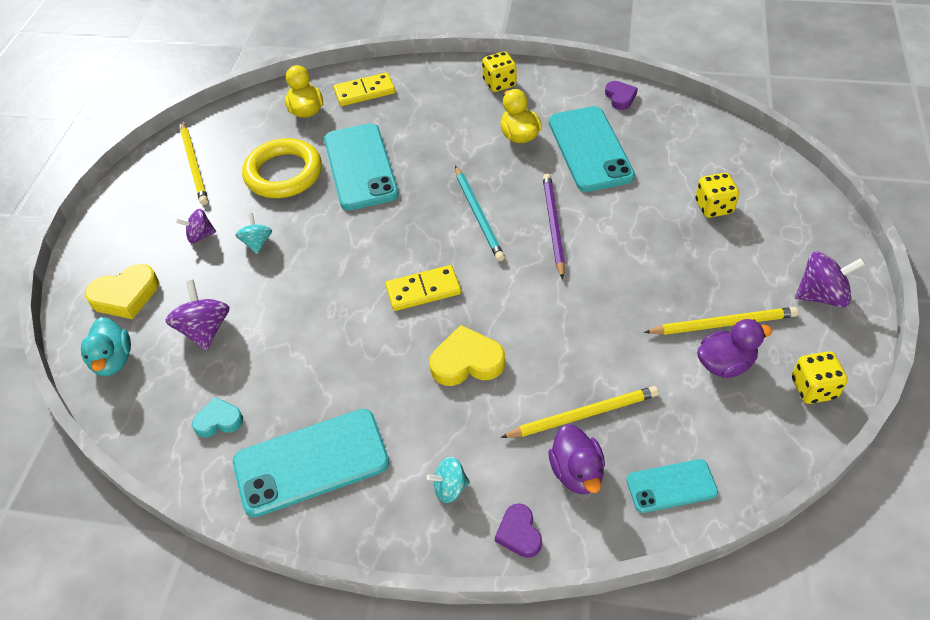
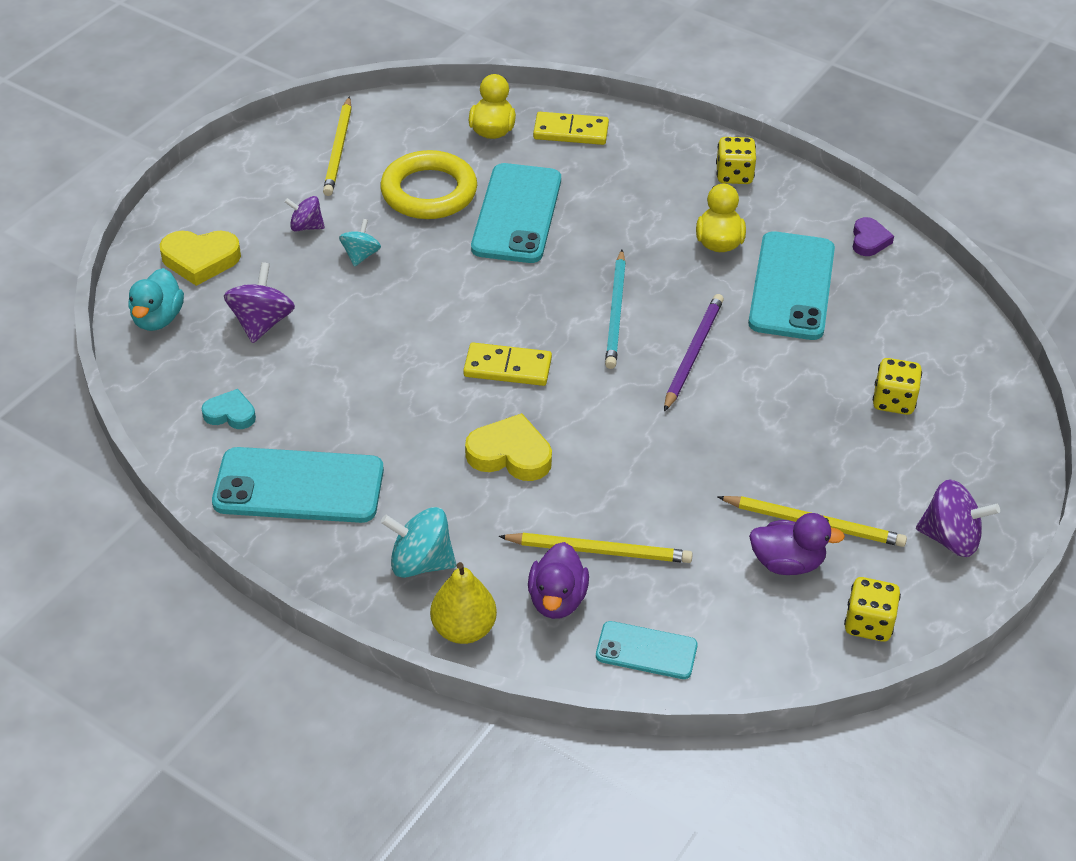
camera: 20 degrees right, 5 degrees down
turquoise spinning top [427,457,470,503] -> turquoise spinning top [381,507,456,578], size x1.59
purple heart [495,503,542,558] -> yellow pear [430,562,497,644]

